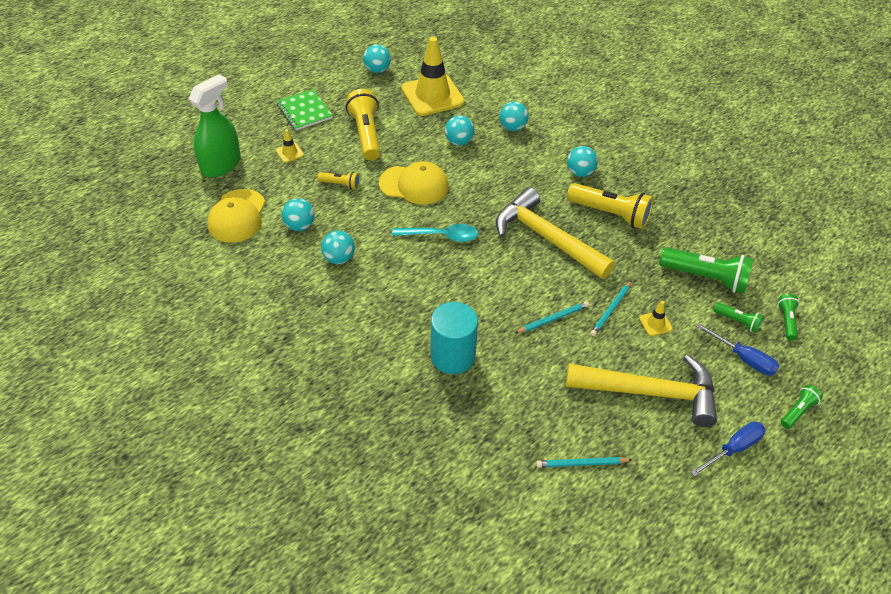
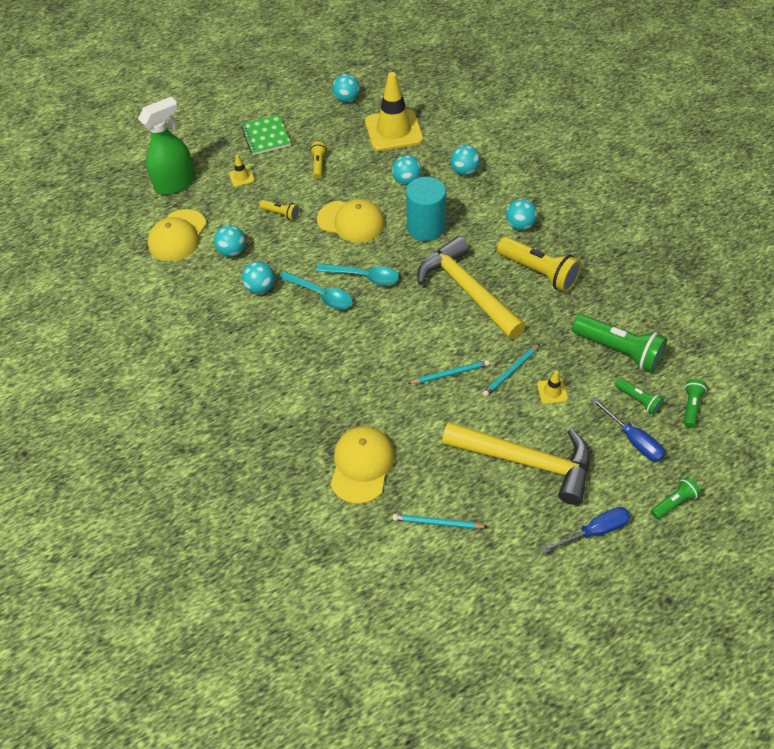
camera: 15 degrees right, 5 degrees up
yellow flashlight [346,89,380,160] -> yellow flashlight [310,142,327,179], size x0.51
turquoise cylinder [430,302,478,374] -> turquoise cylinder moved to [406,177,446,241]
none -> turquoise spoon [279,271,352,309]
none -> yellow cap [330,426,395,504]

